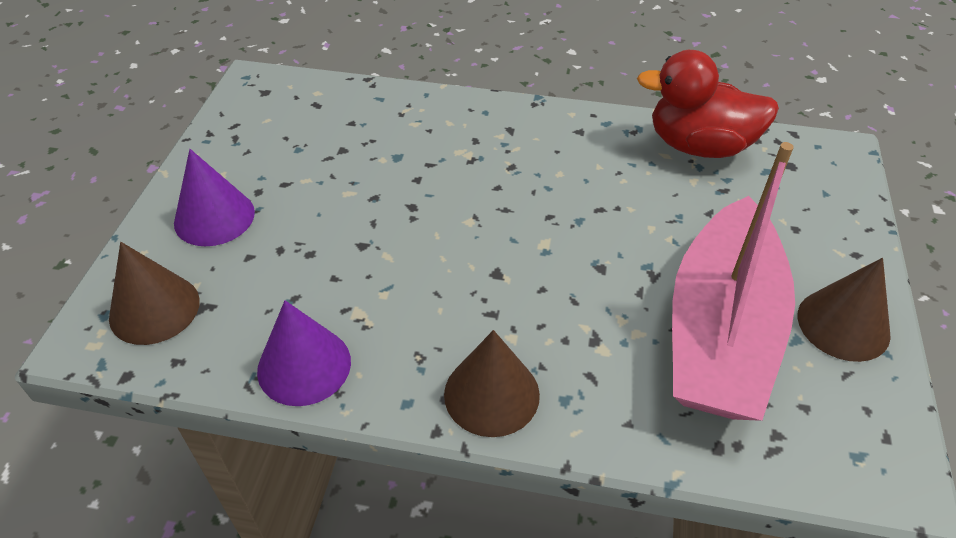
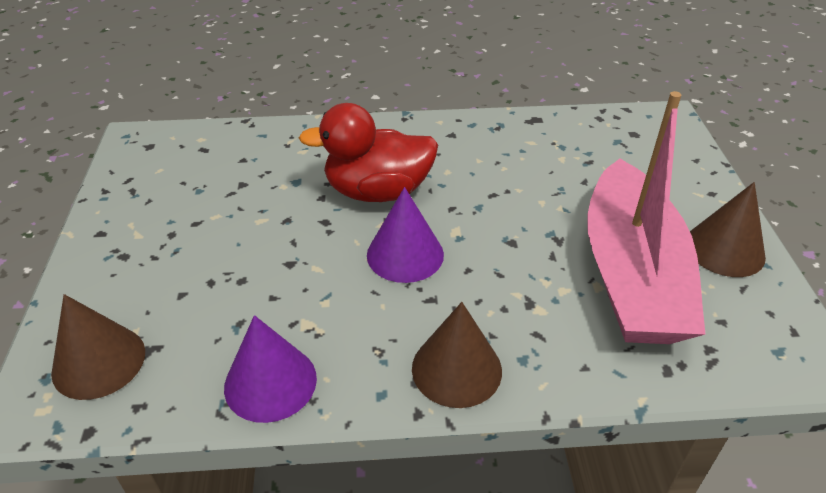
camera: 15 degrees left, 5 degrees down
purple cone [174,149,255,246] -> purple cone moved to [367,187,444,283]
red duck [637,50,779,158] -> red duck moved to [299,103,438,202]

